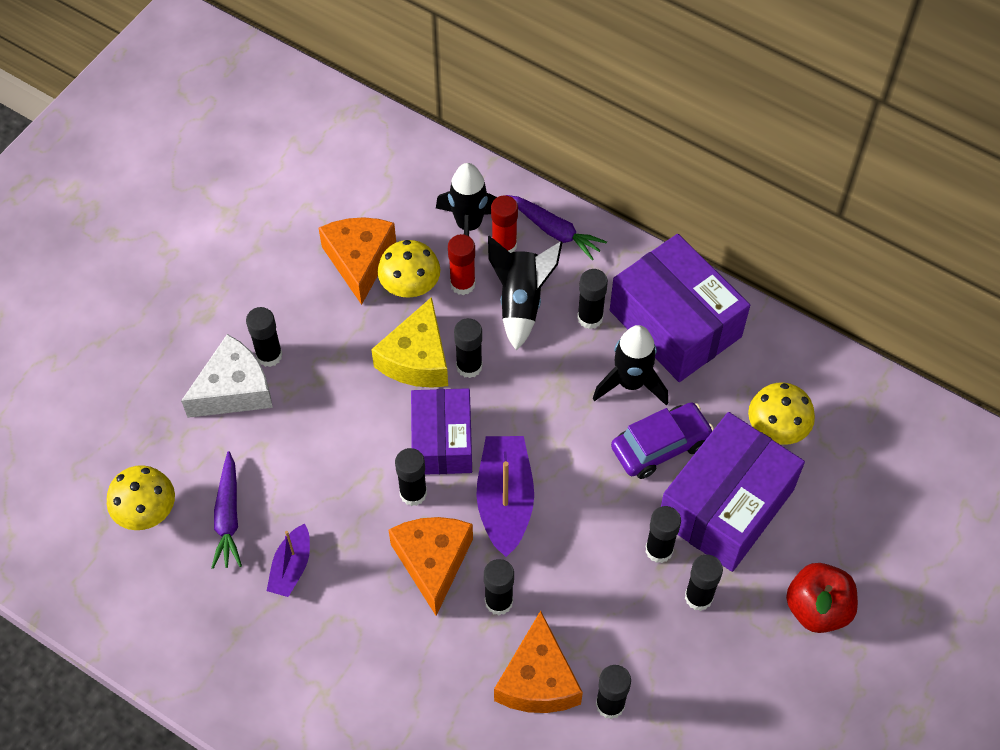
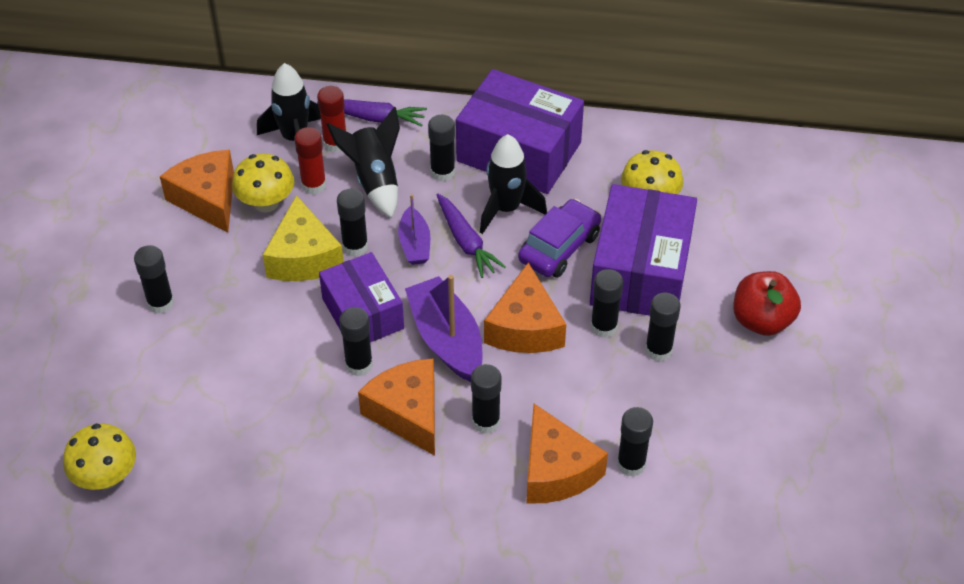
camera: 25 degrees left, 10 degrees down
white cheese [181,334,273,418] -> none
purple carrot [211,451,242,569] -> purple carrot moved to [437,194,506,278]
purple boat [267,523,310,597] -> purple boat moved to [398,194,430,265]
none -> orange cheese [484,263,566,353]

